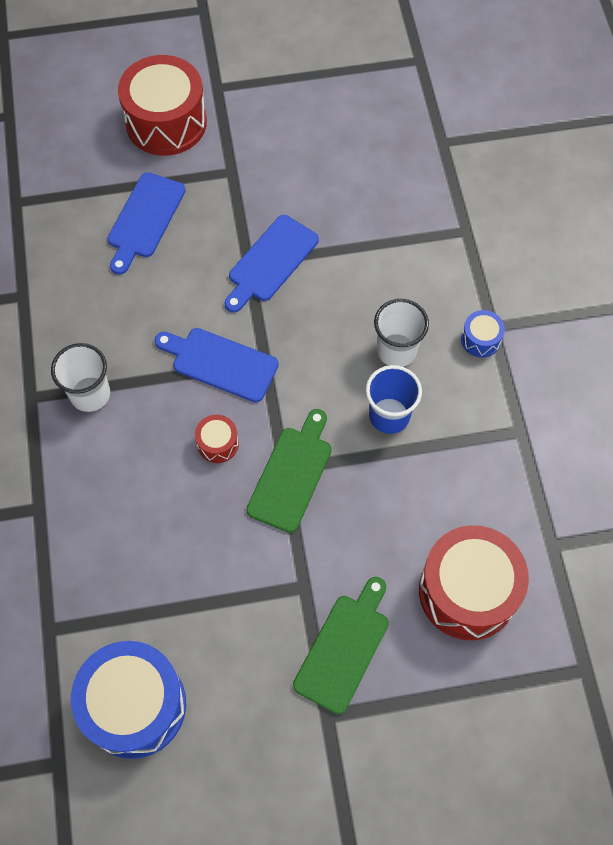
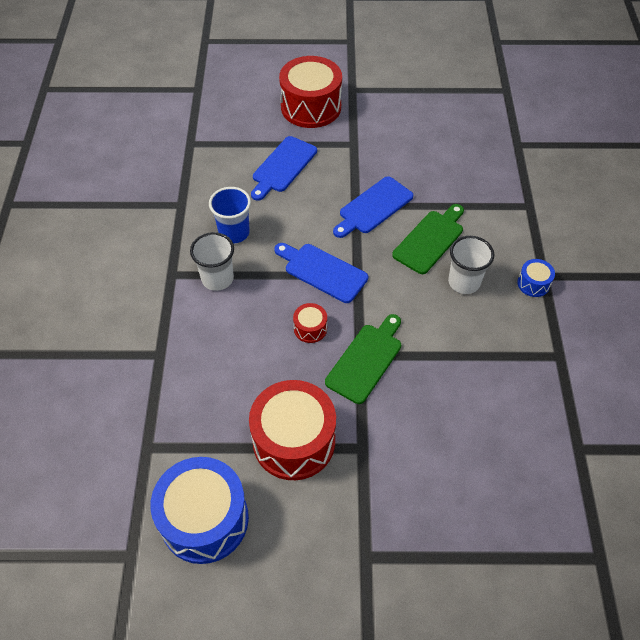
camera: 10 degrees right, 10 degrees down
green cutting board [293,577,389,714] -> green cutting board moved to [392,204,464,274]
blue cup [366,365,422,434] -> blue cup moved to [209,187,251,244]
red drum [419,525,529,640] -> red drum moved to [249,380,336,480]

